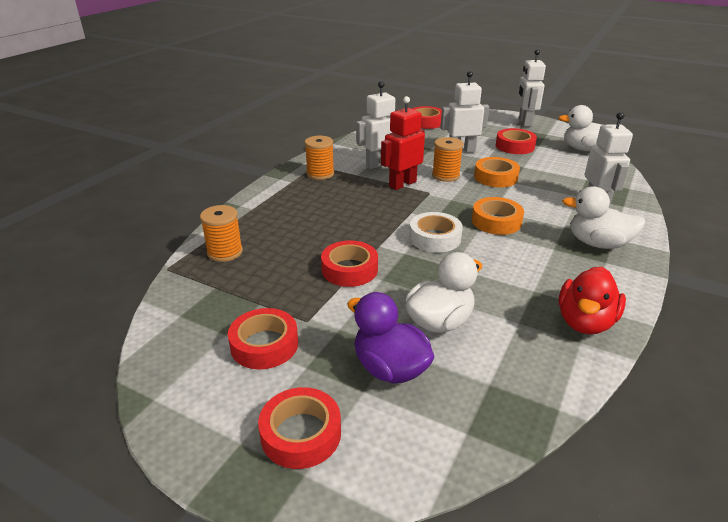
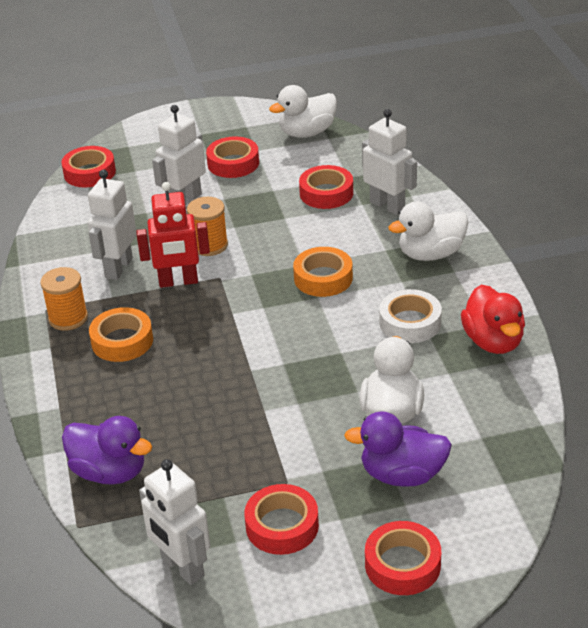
camera: 40 degrees left, 5 degrees up
orange spool [200,205,243,262] -> purple duck [62,416,152,485]
red tape [321,241,378,287] -> red tape moved to [299,165,353,209]
red robot [381,96,425,190] -> red robot turned 105 degrees counterclockwise [136,182,210,288]
white tape [409,212,463,253] -> white tape moved to [379,289,442,343]
orange tape [474,157,520,187] -> orange tape moved to [89,307,153,362]
white robot [517,49,546,127] -> white robot moved to [139,459,210,585]

